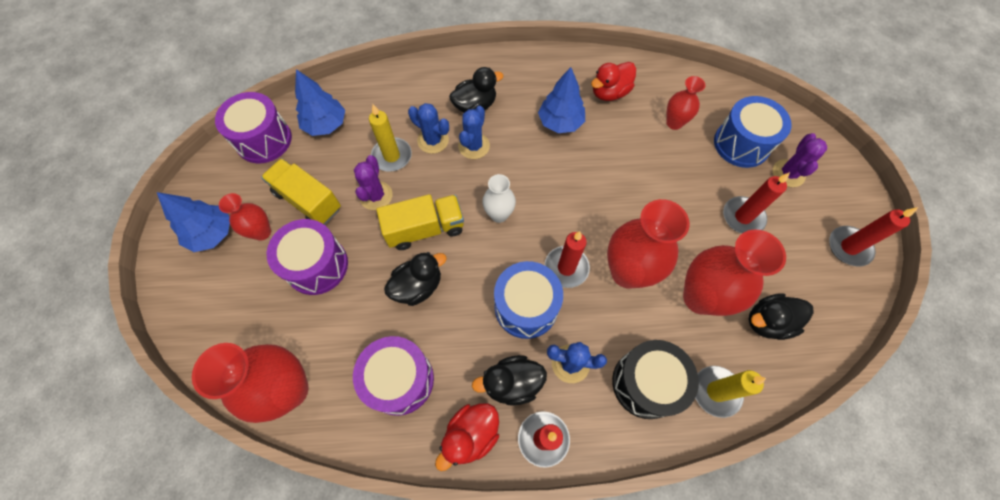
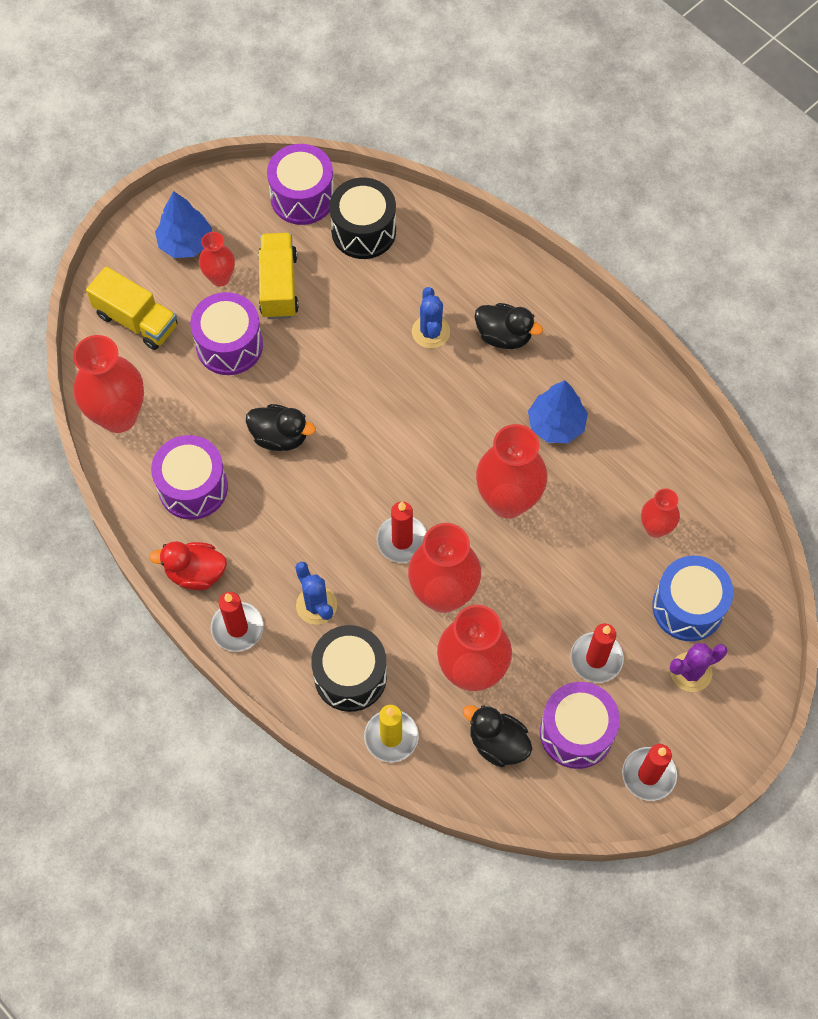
camera: 50 degrees right, 0 degrees up
blue tree [295,69,345,136] -> black drum [329,178,396,259]
purple cactus [354,155,393,210] -> none
yellow candle [369,104,412,172] -> none
yellow truck [377,194,464,250] -> yellow truck moved to [86,266,178,350]
blue cactus [458,106,490,159] -> none
black duck [472,355,547,406] -> none
white vase [482,174,516,223] -> none
blue drum [494,261,563,339] -> none
red duck [591,62,636,101] -> none
none -> red vase [476,424,548,519]
none -> purple drum [540,682,620,769]

